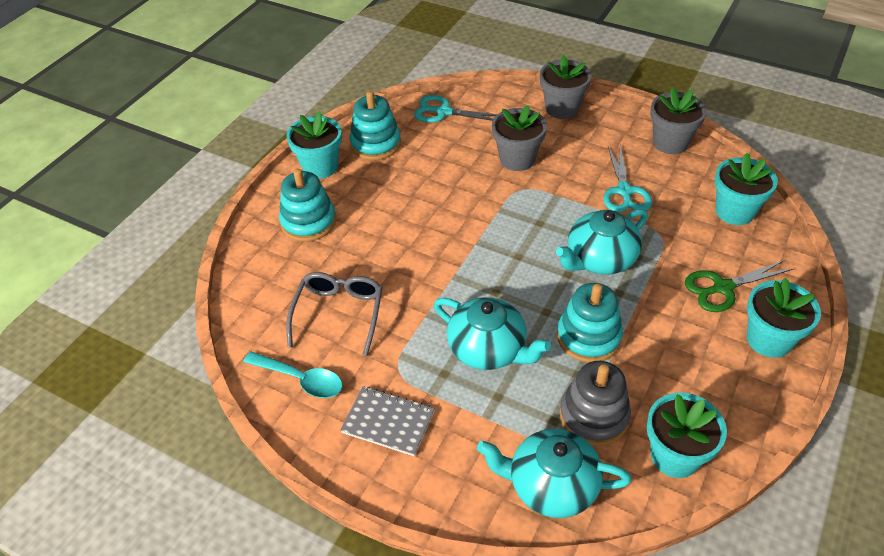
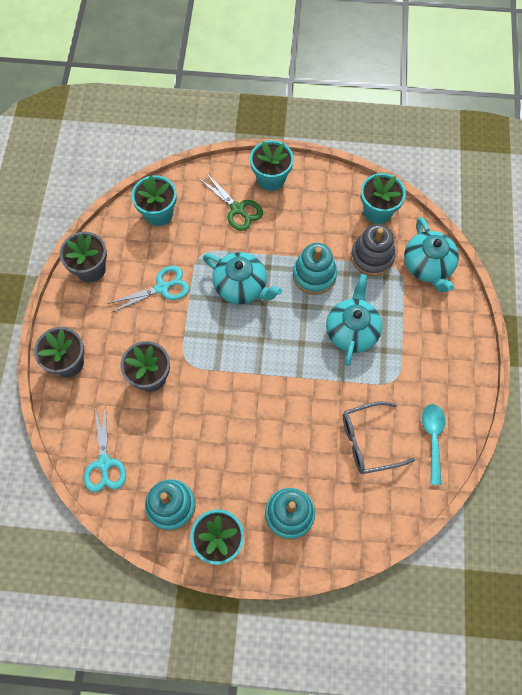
camera: 115 degrees left, 20 degrees up
grey notebook [340,386,435,456] -> none

